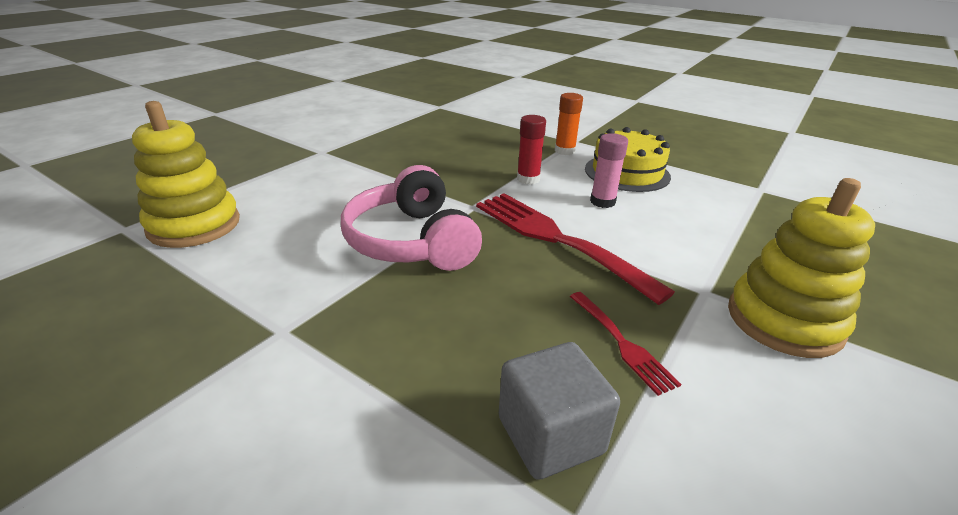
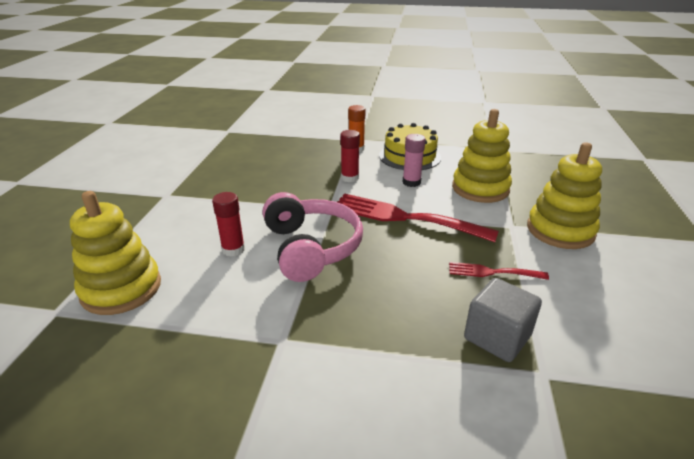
camera: 25 degrees left, 0 degrees up
pink headphones [341,165,482,271] -> pink headphones turned 150 degrees counterclockwise [262,192,363,282]
red fork [570,292,681,396] -> red fork turned 150 degrees clockwise [449,262,549,280]
none -> red glue stick [212,192,245,257]
none -> yellow stacking toy [452,109,512,203]

